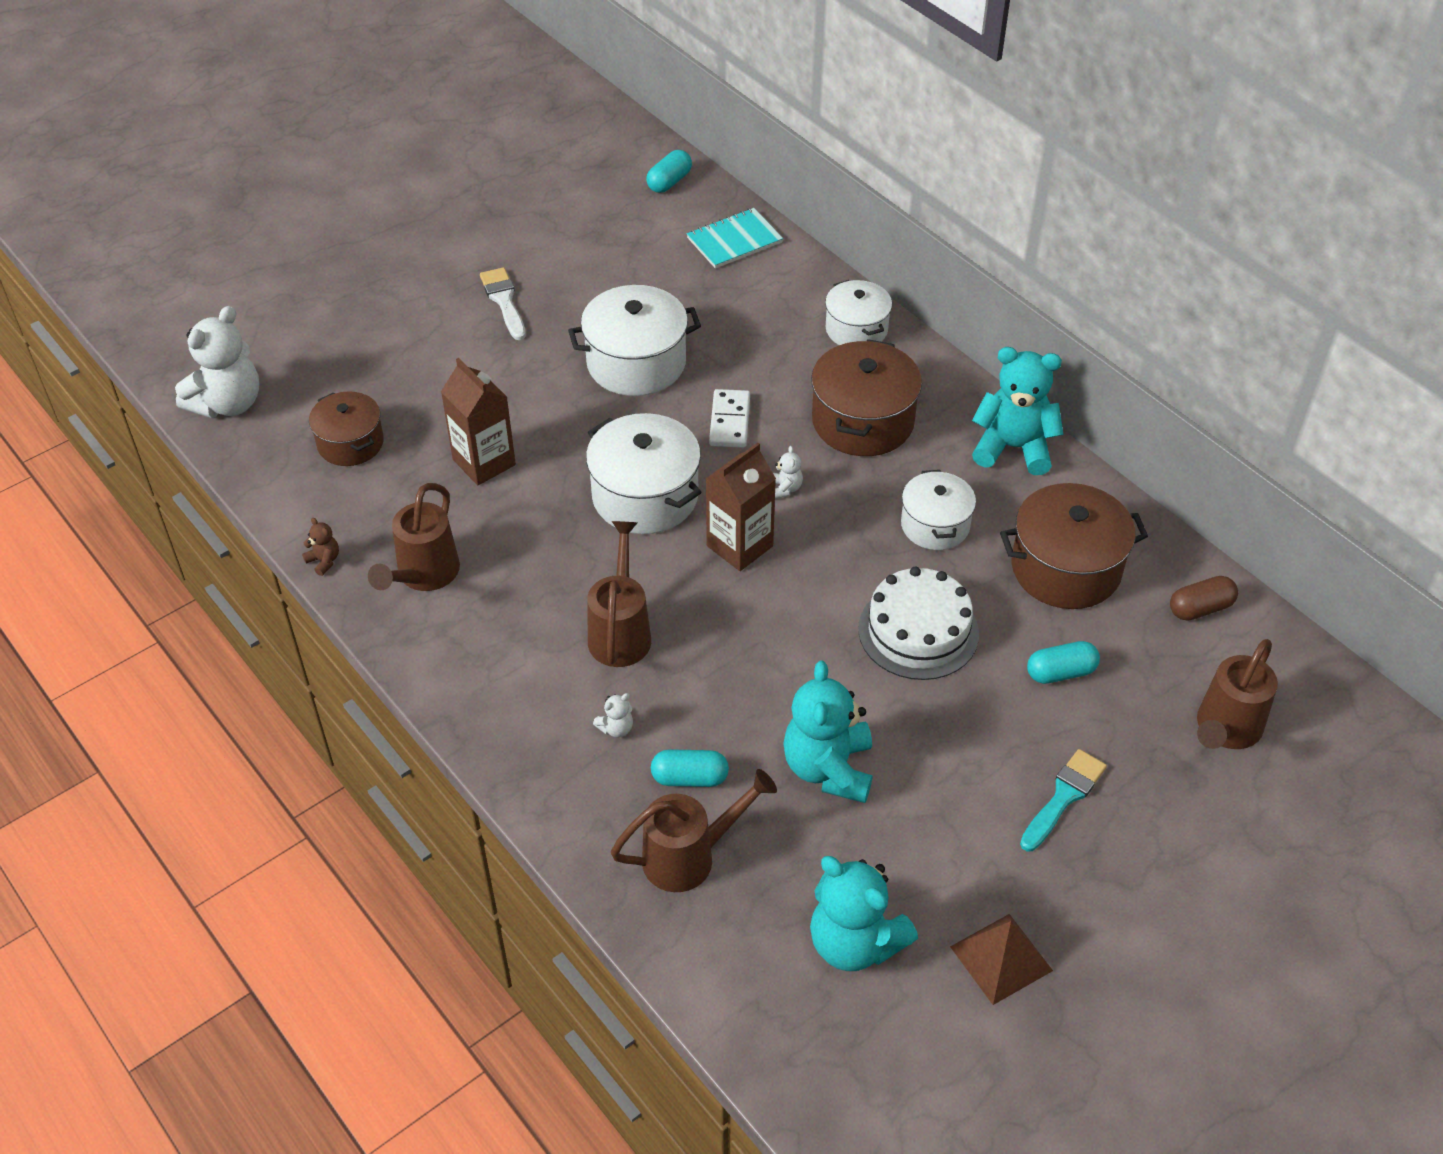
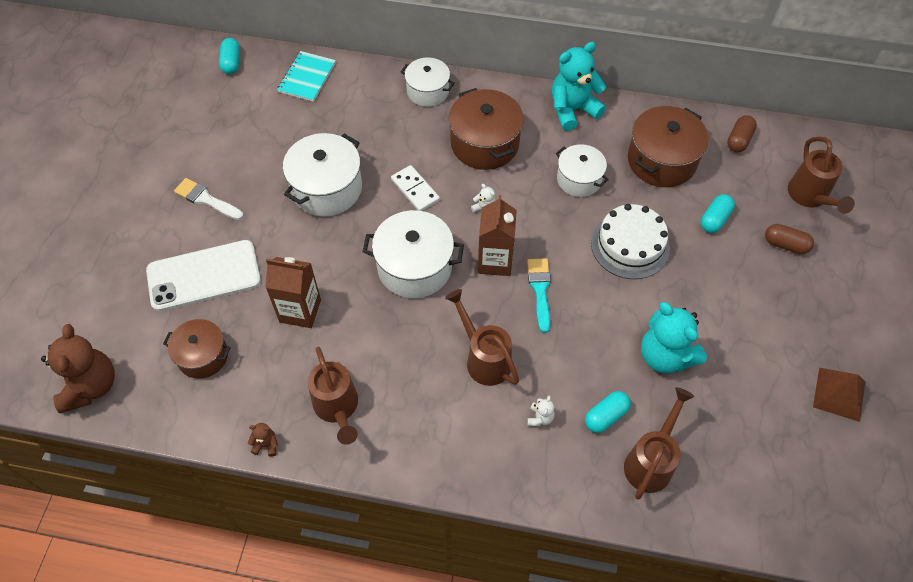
camera: 40 degrees left, 10 degrees up
white teddy bear [175,306,259,418] -> brown teddy bear [41,324,115,413]
turquoise teddy bear [810,856,918,971] -> none
turquoise brush [1020,749,1107,851] -> turquoise brush moved to [527,258,551,333]
none -> white phone [146,240,261,312]
none -> brown capsule [765,224,814,254]

